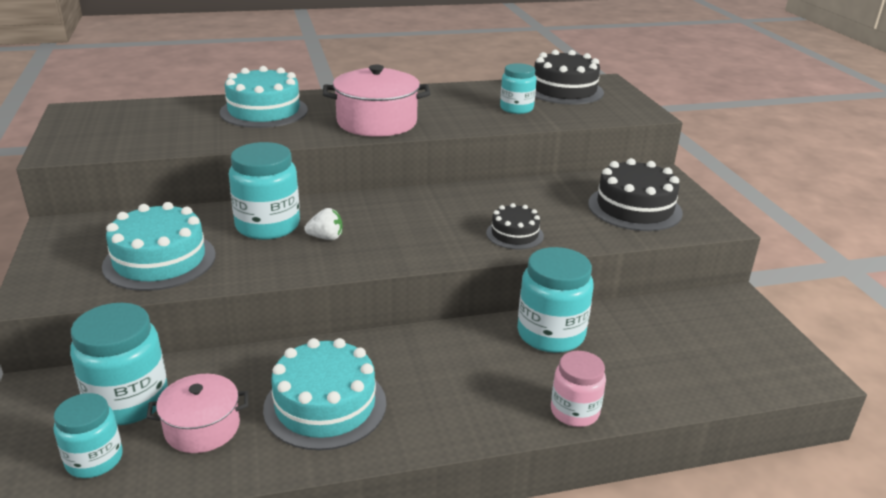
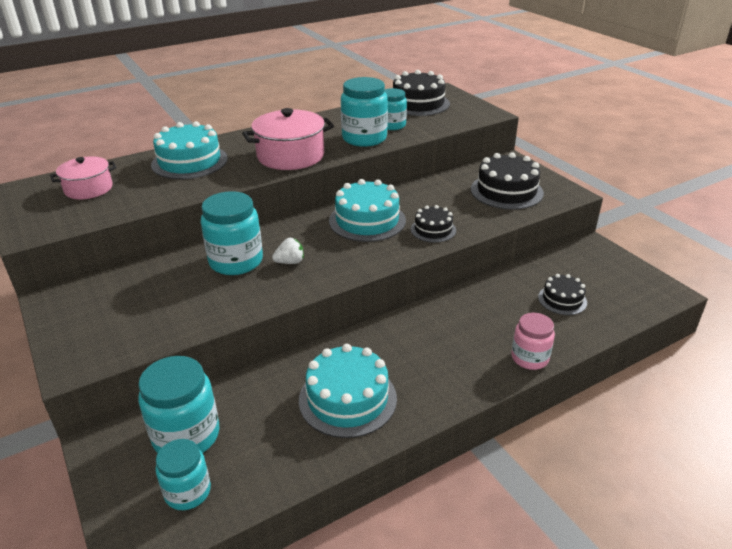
camera: 15 degrees left, 5 degrees up
turquoise cake [102,202,216,291] -> turquoise cake moved to [329,179,406,242]
pink pot [147,374,248,453] -> pink pot moved to [50,156,116,199]
turquoise jar [517,247,594,353] -> turquoise jar moved to [341,77,388,147]
none -> black cake [538,274,587,315]

